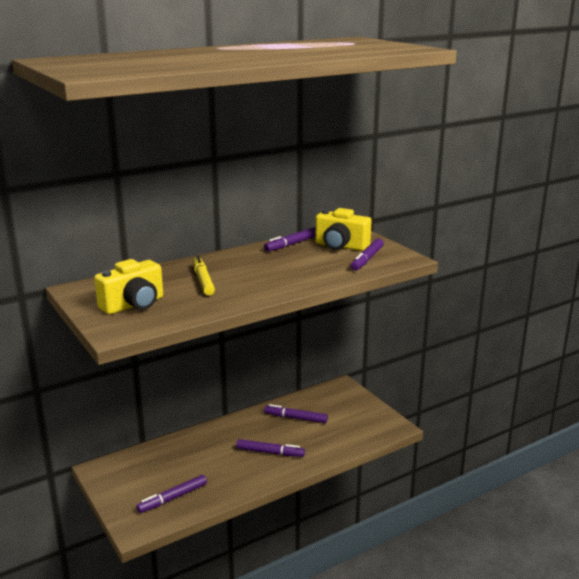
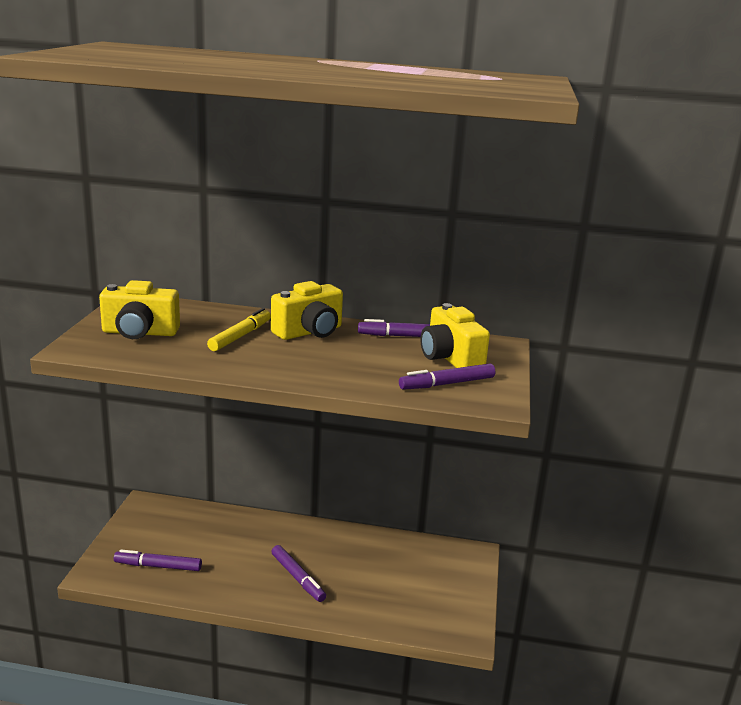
camera: 40 degrees right, 0 degrees up
purple marker [264,404,328,423] -> none
none -> yellow camera [271,281,343,340]

